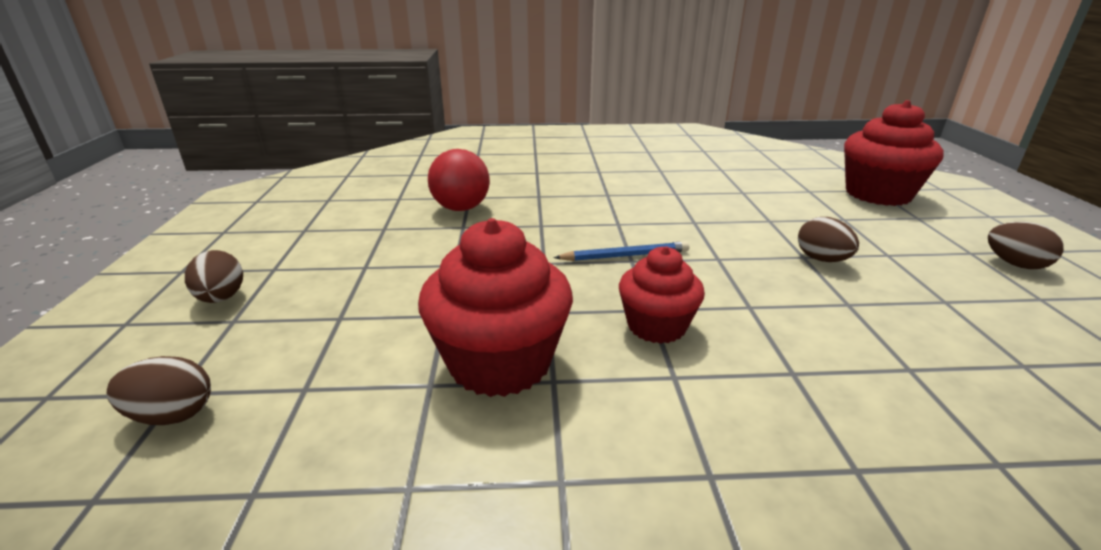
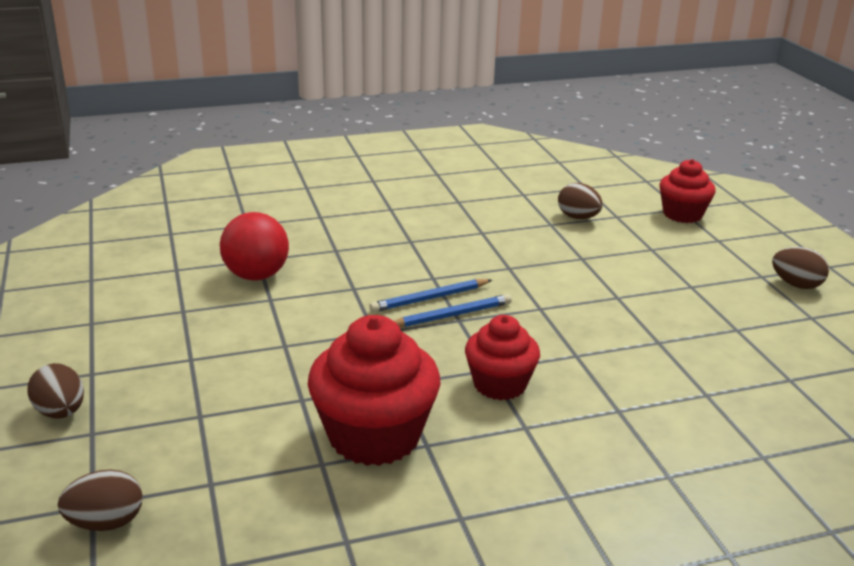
camera: 15 degrees left, 0 degrees up
brown egg [798,217,859,262] -> brown egg moved to [558,183,603,219]
red cupcake [844,100,944,206] -> red cupcake [659,159,716,223], size x0.63
none -> blue pencil [369,279,492,313]

